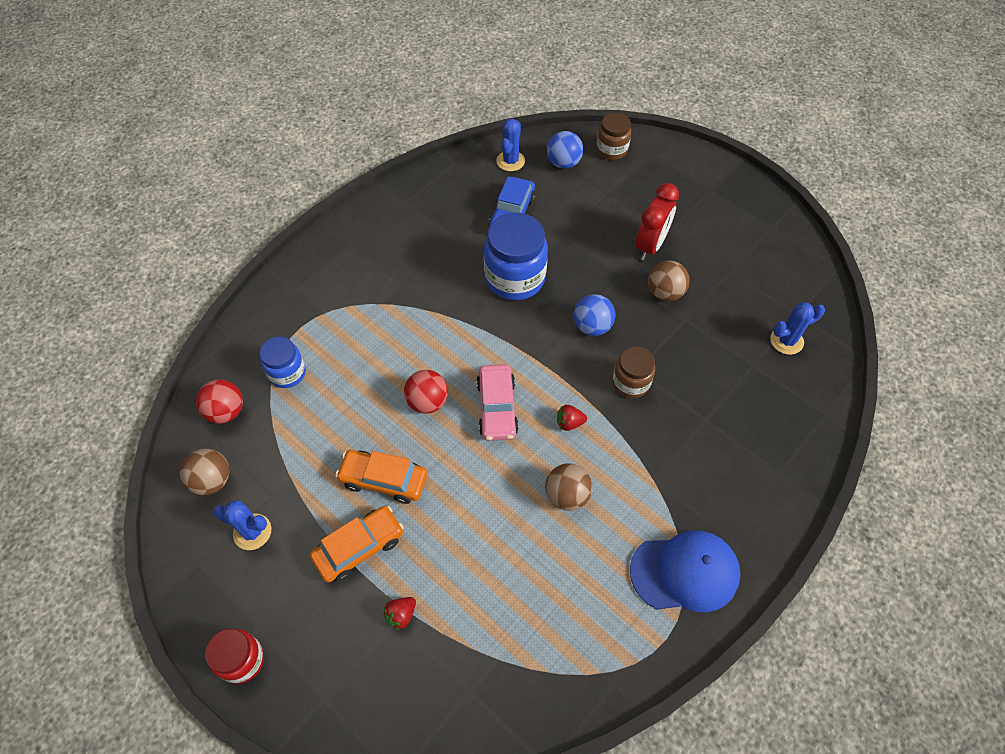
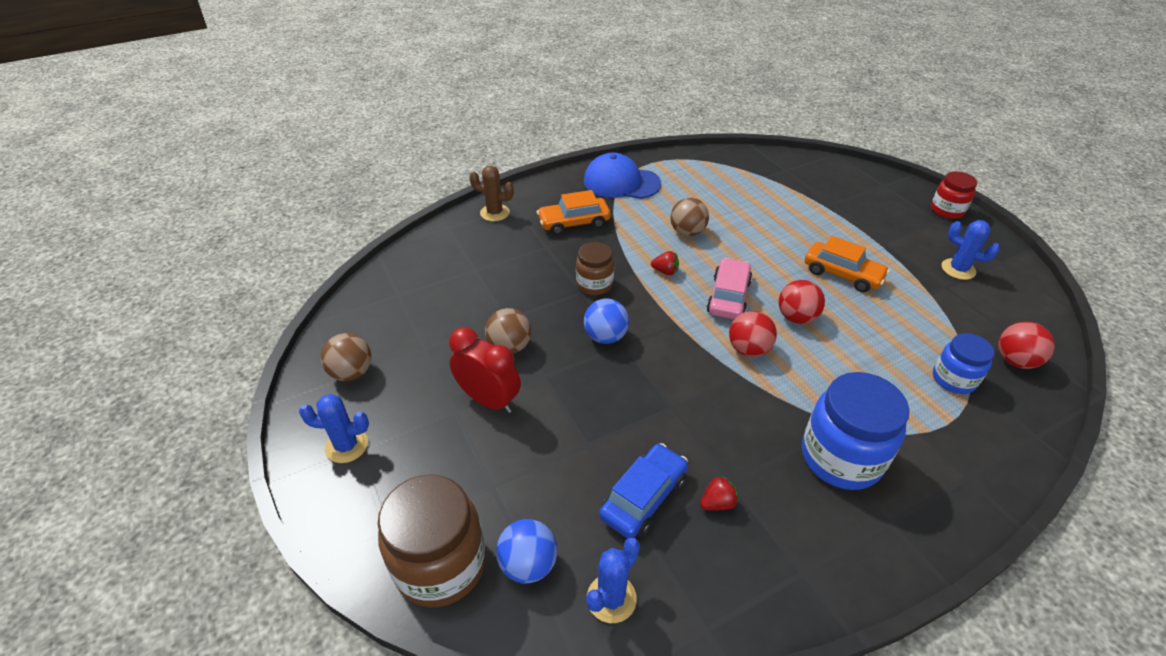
camera: 160 degrees left, 15 degrees down
brown ball [180,448,229,495] -> brown ball moved to [321,333,371,381]
orange car [310,506,404,583] -> orange car moved to [537,190,611,235]
red strawberry [383,597,416,630] -> red strawberry moved to [700,475,738,510]
blue jar [484,213,548,300] -> blue jar moved to [802,372,910,490]
brown jar [596,113,631,160] -> brown jar [378,474,486,607], size x1.72
red clock [635,183,679,260] -> red clock turned 75 degrees clockwise [449,327,521,413]
blue cactus [770,302,825,355] -> blue cactus moved to [299,394,369,463]
none -> brown cactus [469,166,514,221]
none -> red ball [729,311,777,357]

